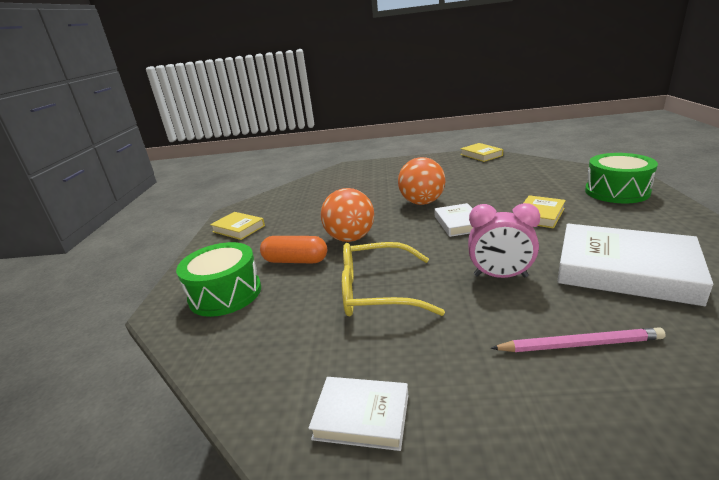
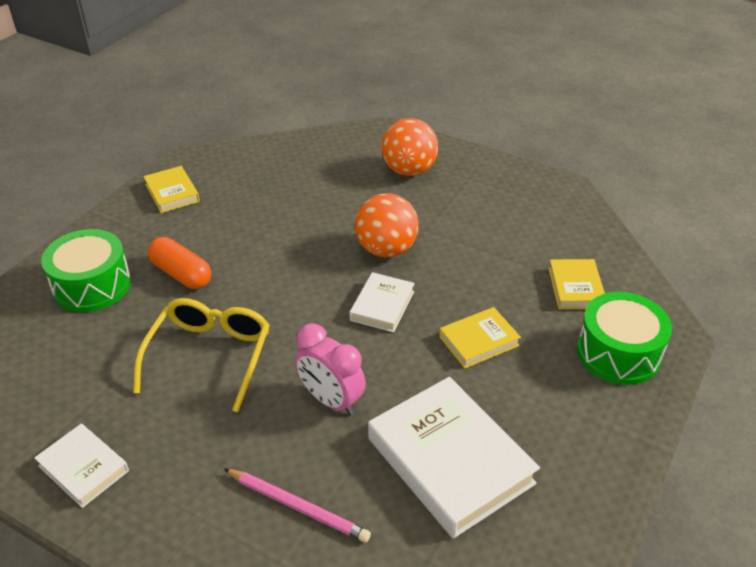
camera: 25 degrees right, 15 degrees up
orange ball [321,188,374,242] -> orange ball moved to [381,118,438,176]
yellow glasses [342,242,445,316] -> yellow glasses turned 75 degrees clockwise [133,298,270,412]
yellow book [460,143,503,162] -> yellow book moved to [548,259,605,310]

